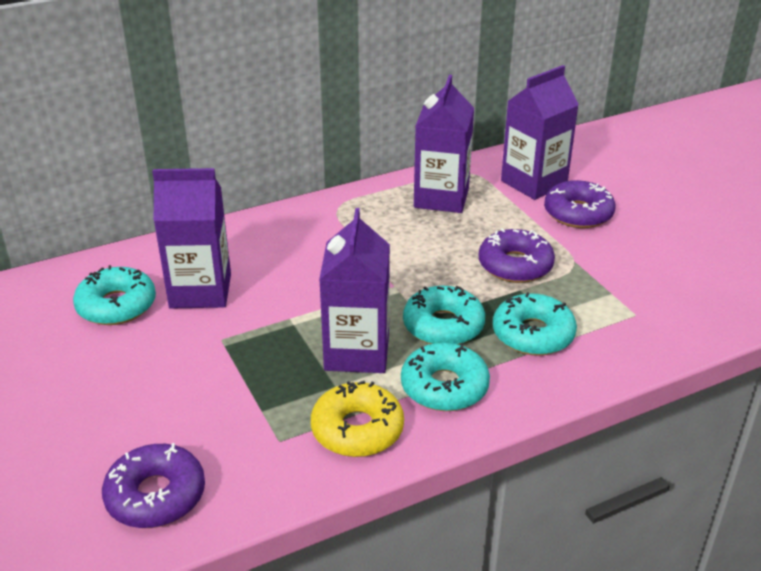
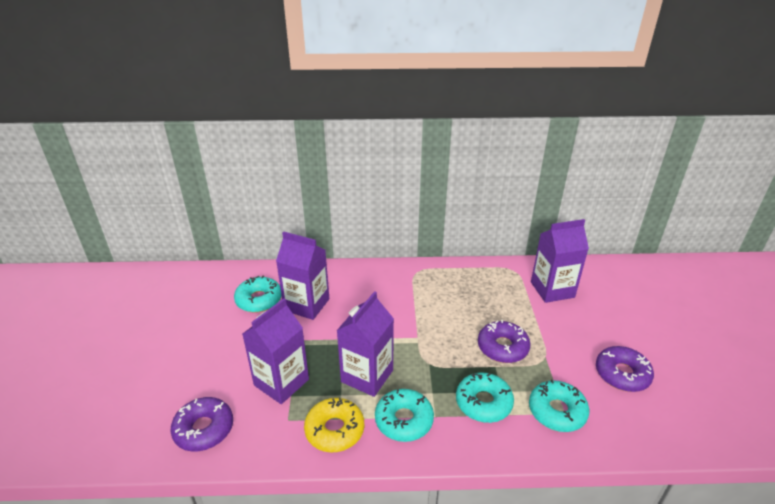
camera: 25 degrees right, 0 degrees up
turquoise donut [403,286,485,345] -> turquoise donut moved to [529,380,589,432]
purple carton [414,75,474,213] -> purple carton moved to [243,298,309,404]
purple donut [544,180,615,228] -> purple donut moved to [596,346,654,392]

